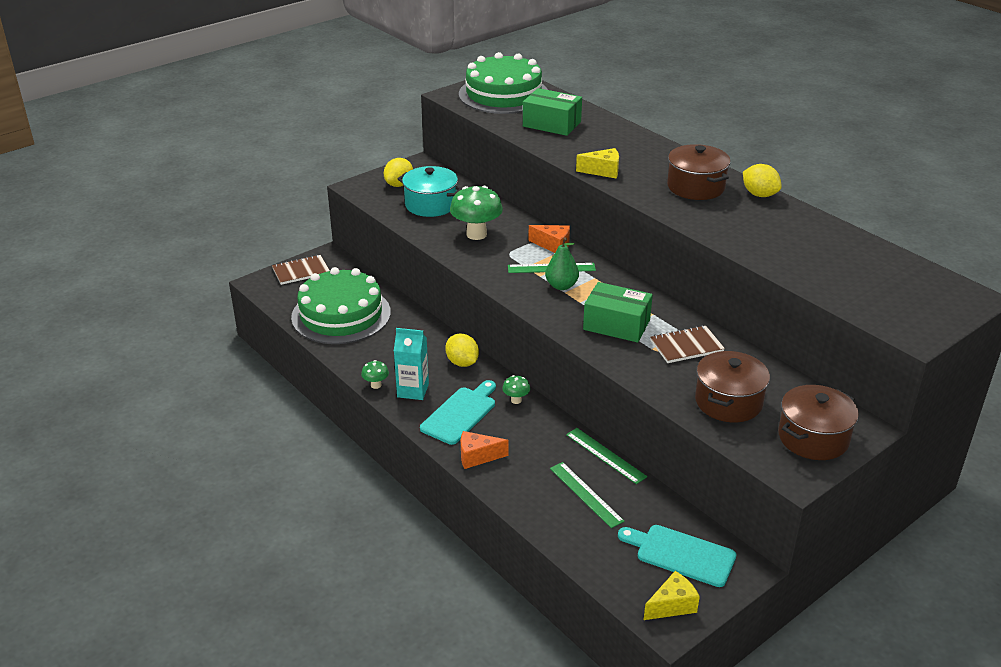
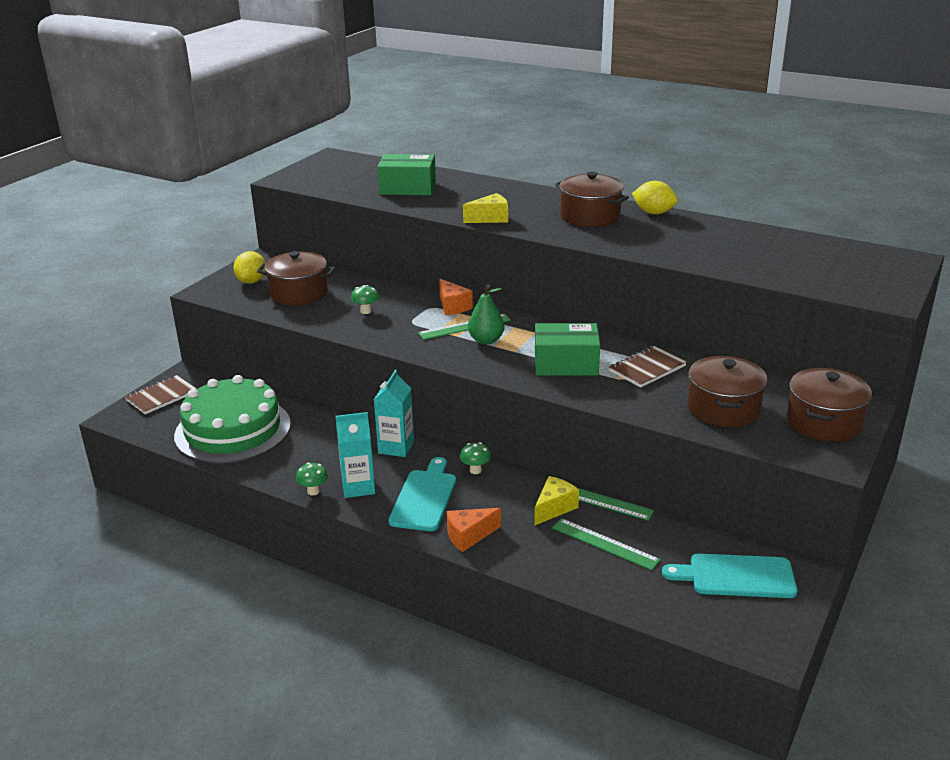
camera: 20 degrees left, 5 degrees down
turquoise pot [398,166,462,217] -> brown pot [257,251,335,305]
yellow lemon [445,334,479,367] -> turquoise carton [374,370,414,457]
green mushroom [450,186,503,240] -> green mushroom [351,285,379,314], size x0.48
green cake [459,52,548,114] -> none
orange cheese [528,225,570,253] -> orange cheese turned 60 degrees clockwise [439,278,473,316]
yellow cheese [644,571,700,620] -> yellow cheese moved to [534,476,579,526]

